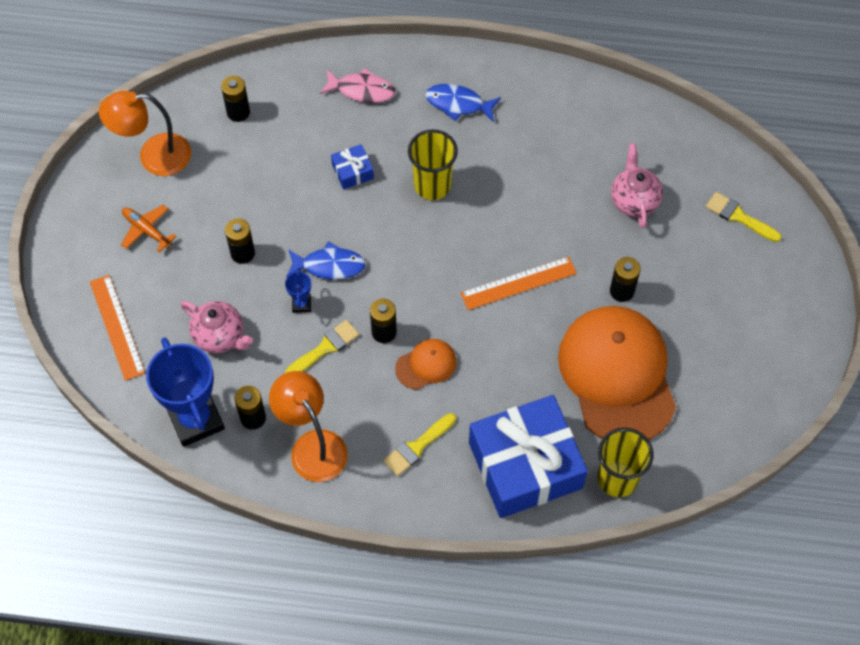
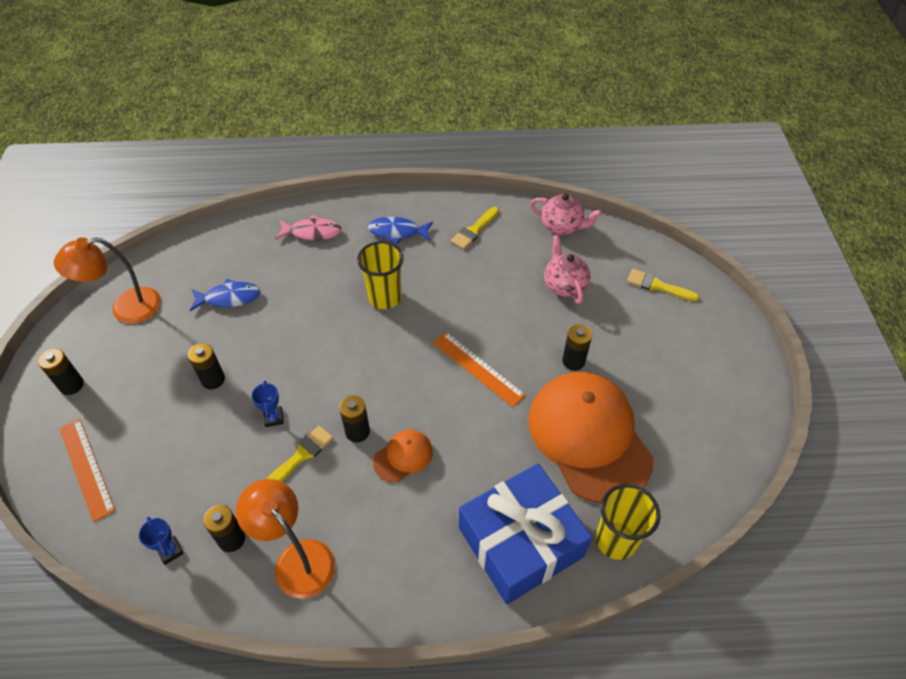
camera: 10 degrees left, 10 degrees down
orange plane [121,205,177,253] -> none
blue trophy [146,337,225,447] -> blue trophy [139,517,184,565], size x0.43
pink teapot [181,301,253,353] -> pink teapot moved to [530,193,602,235]
black battery [221,76,250,122] -> black battery moved to [38,349,84,395]
blue fish [286,242,366,280] -> blue fish moved to [190,279,261,311]
blue gift [331,144,374,189] -> none
yellow brush [383,413,456,476] -> yellow brush moved to [451,207,499,249]
orange ruler [461,256,577,310] -> orange ruler turned 75 degrees clockwise [433,332,526,407]

